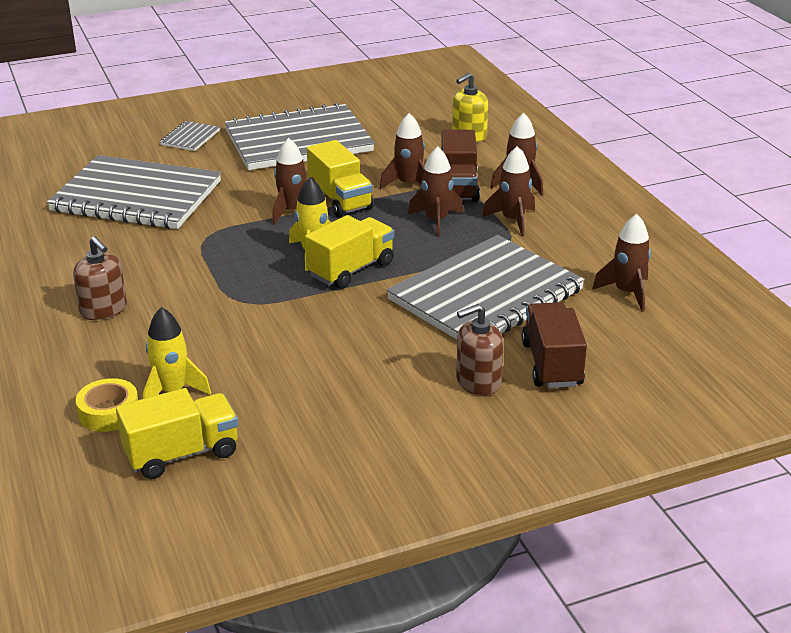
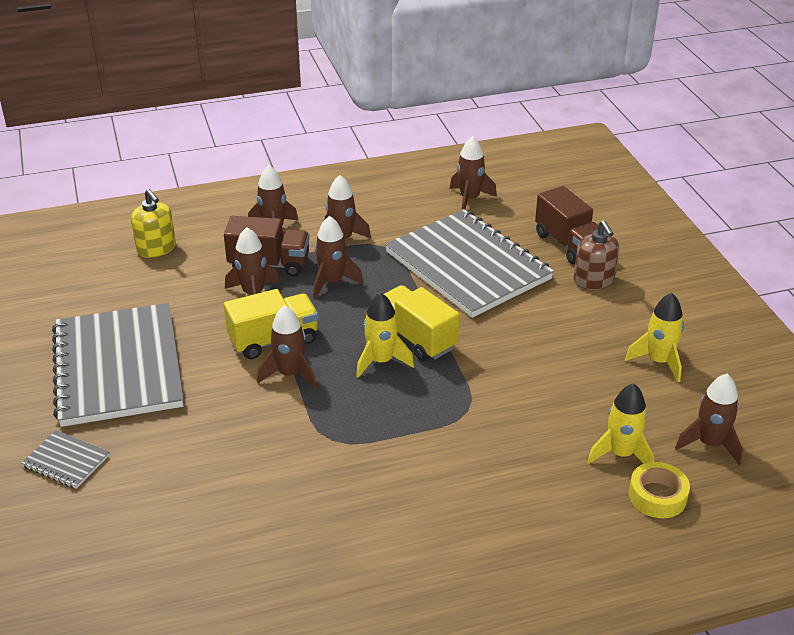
camera: 85 degrees left, 5 degrees up
grey notebook [47,155,221,229] -> none
brown soap dispenser [73,236,127,320] -> none
yellow truck [116,388,238,479] -> brown rocket [675,374,743,465]
brown truck [521,302,587,388] -> brown truck turned 120 degrees counterclockwise [535,186,605,264]
none -> yellow rocket [625,293,684,382]

